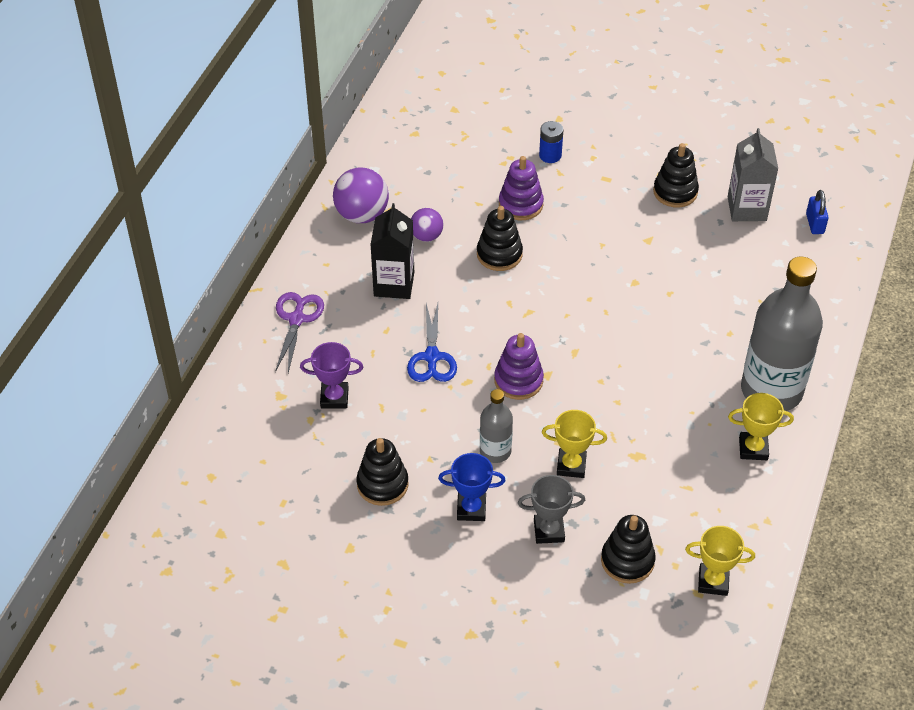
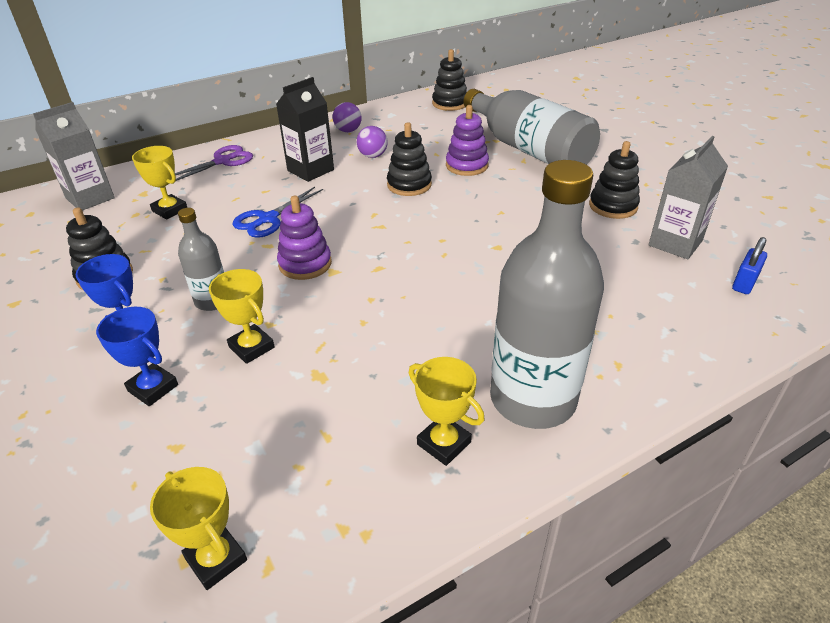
camera: 40 degrees right, 10 degrees down
purple trophy [300,342,363,408] -> yellow trophy [132,146,187,219]
purple ball [333,168,389,223] -> purple ball [333,102,362,132], size x0.60
grey trophy [518,475,585,544] -> blue trophy [96,307,178,406]
blue battery [539,121,563,163] -> grey bottle [464,89,600,165]
black stacking toy [601,515,656,584] -> black stacking toy moved to [432,49,467,111]
none -> grey carton [33,102,115,211]

